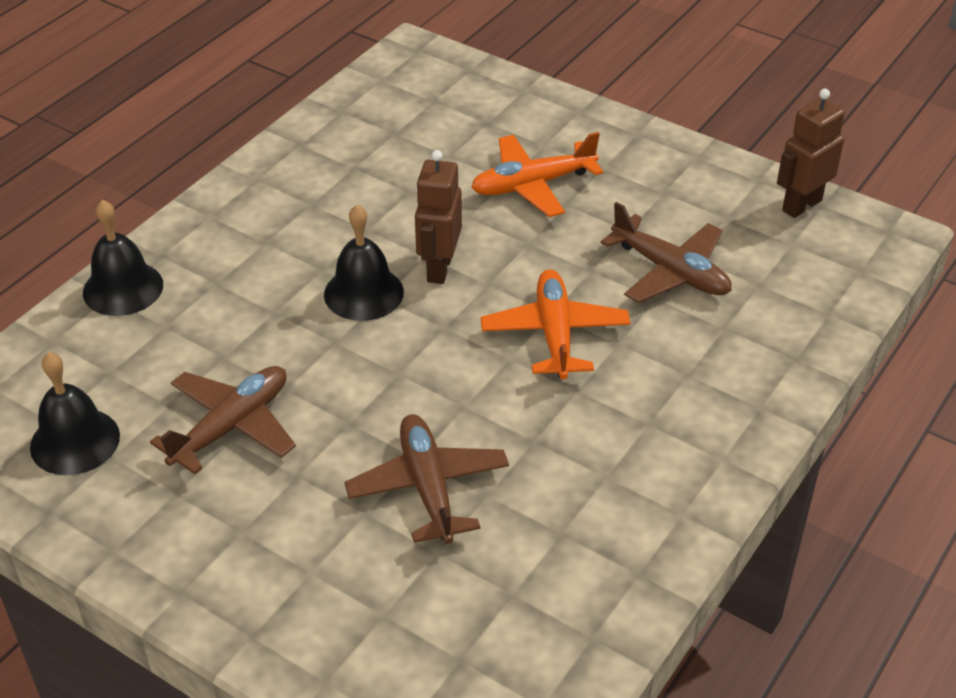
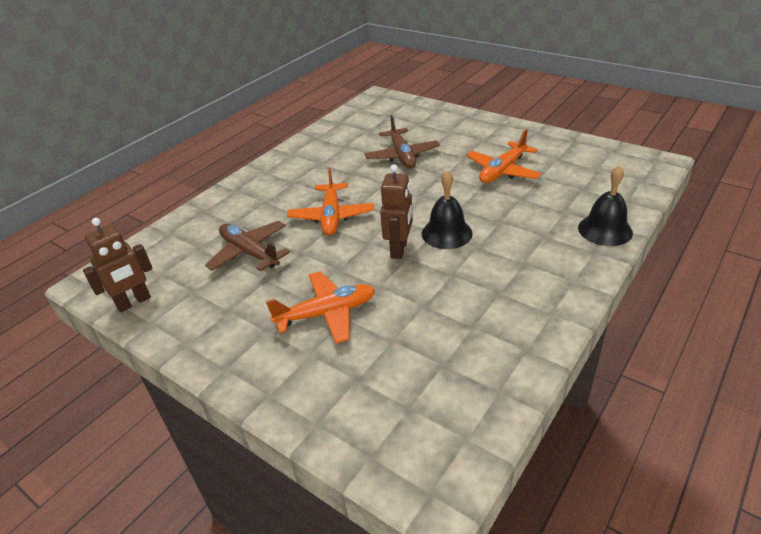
camera: 175 degrees left, 5 degrees down
black bell [30,352,120,475] -> none
brown plane [150,366,296,474] -> orange plane [466,129,542,183]

